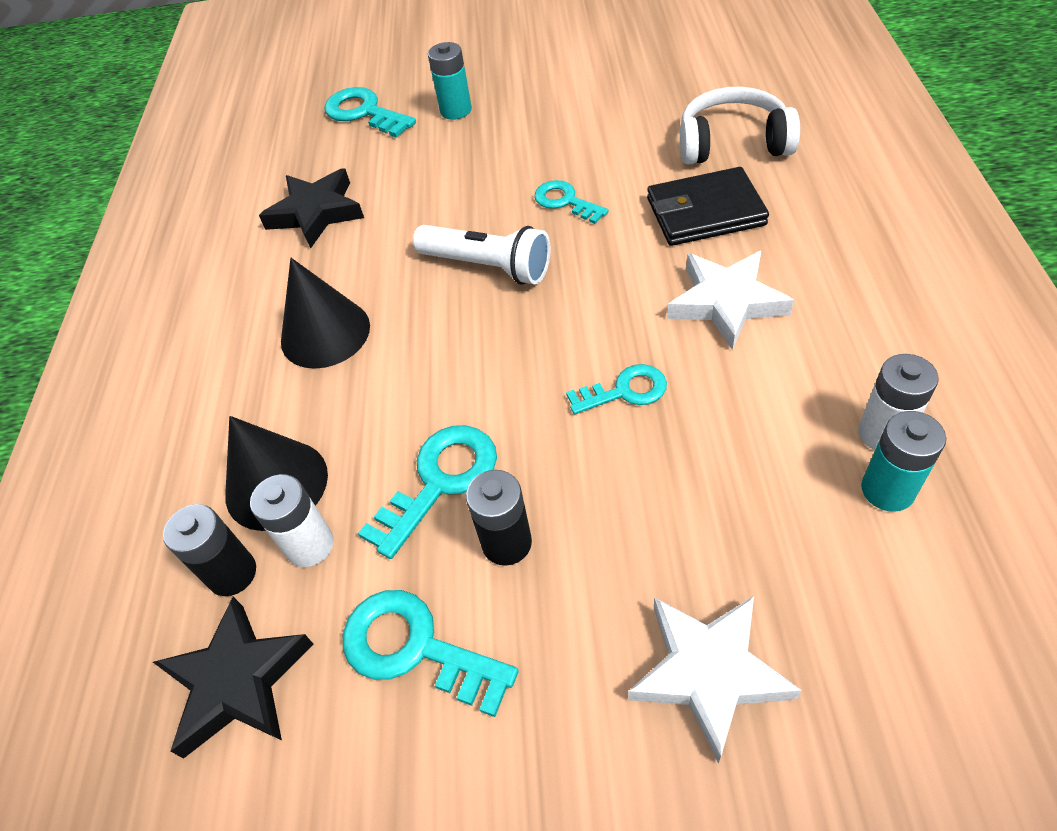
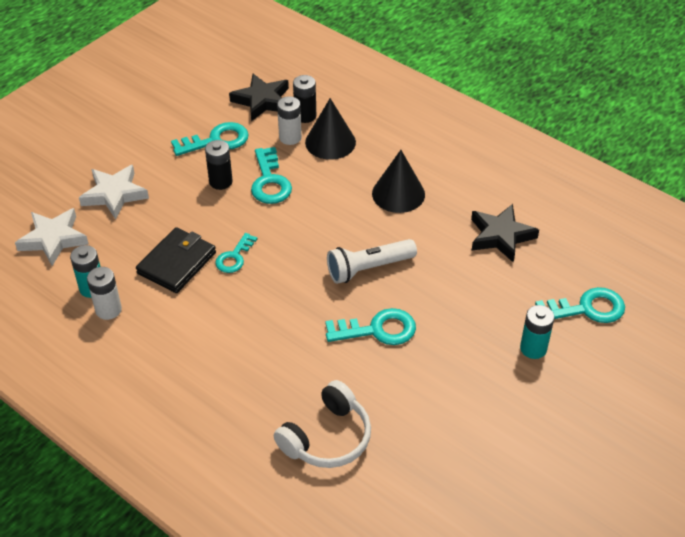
camera: 125 degrees right, 5 degrees down
turquoise key [534,180,609,224] -> turquoise key [325,308,416,345], size x1.53
black wallet [647,167,769,246] -> black wallet moved to [136,227,216,293]
white star [667,251,794,350] -> white star moved to [15,208,88,266]

